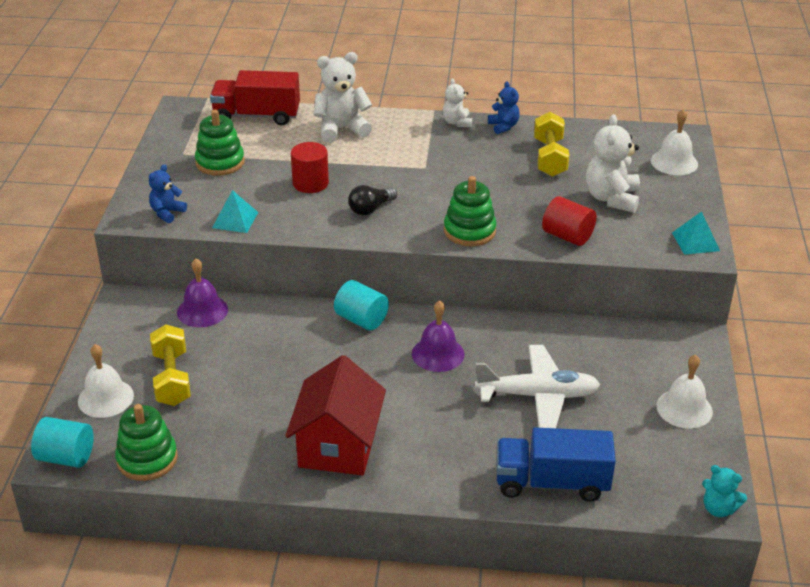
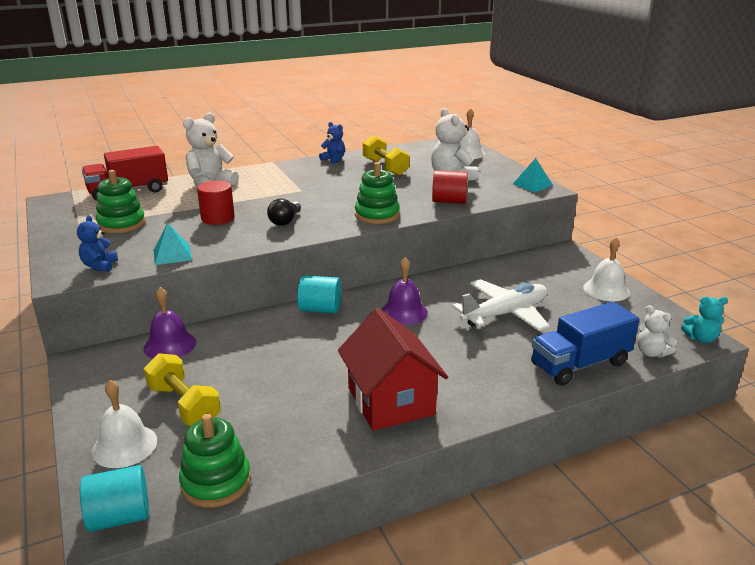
camera: 30 degrees left, 10 degrees down
white teddy bear [443,78,472,127] -> white teddy bear moved to [638,305,677,358]

